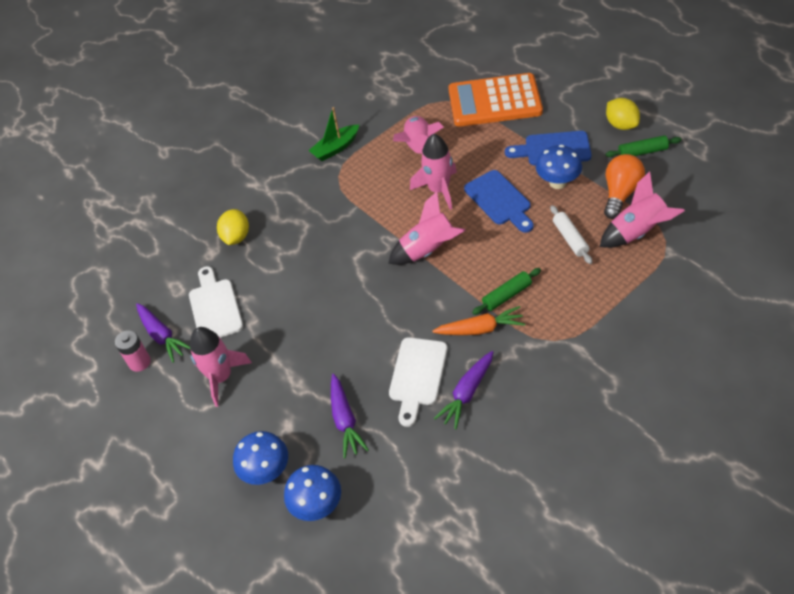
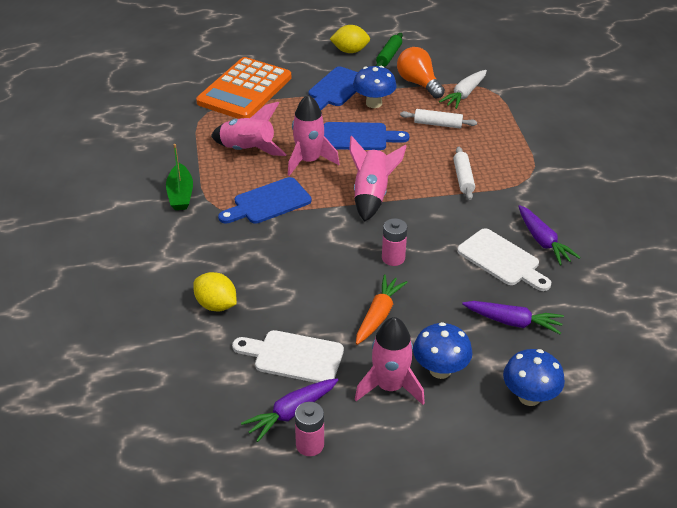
camera: 65 degrees left, 10 degrees down
purple carrot [136,303,190,363] -> purple carrot turned 150 degrees clockwise [241,378,338,442]
blue mushroom [284,465,341,521] -> blue mushroom moved to [413,322,473,379]
orange carrot [433,306,525,335] -> orange carrot moved to [356,274,408,345]
green rolling pin [472,268,541,315] -> white rolling pin [453,147,475,200]
pink rocket [600,171,685,248] -> white carrot [439,70,487,109]
none -> blue cutting board [218,177,311,224]
none -> pink battery [382,218,407,266]

